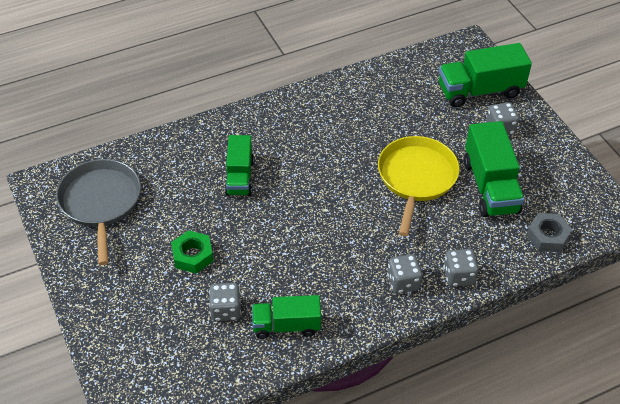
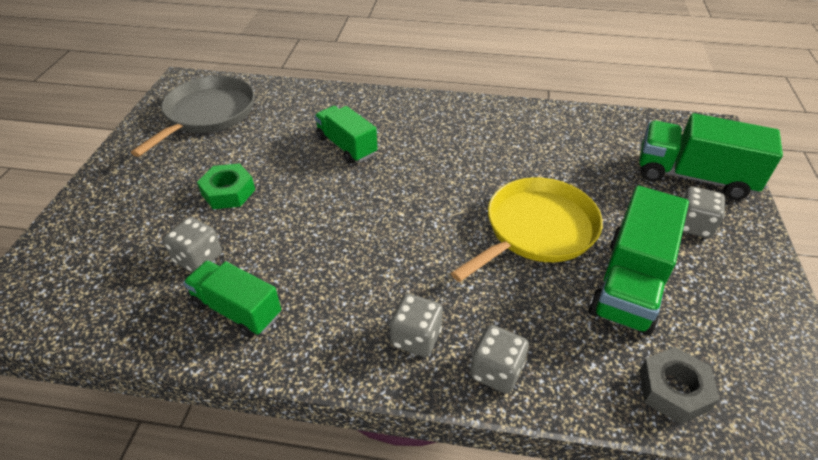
camera: 35 degrees right, 5 degrees down
green truck [225,135,254,196] -> green truck turned 105 degrees clockwise [314,106,377,163]

